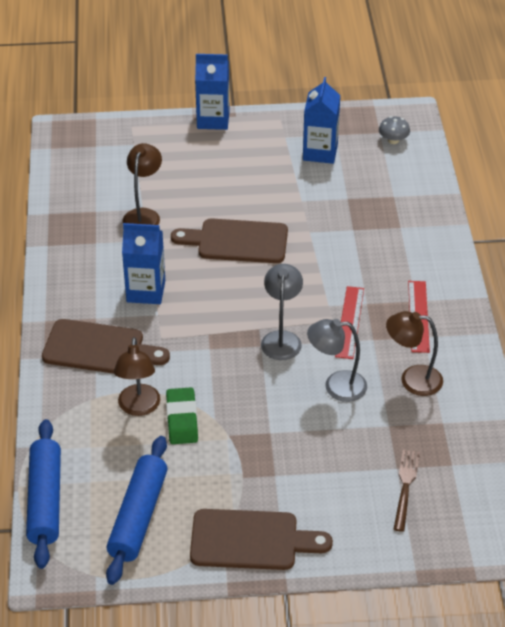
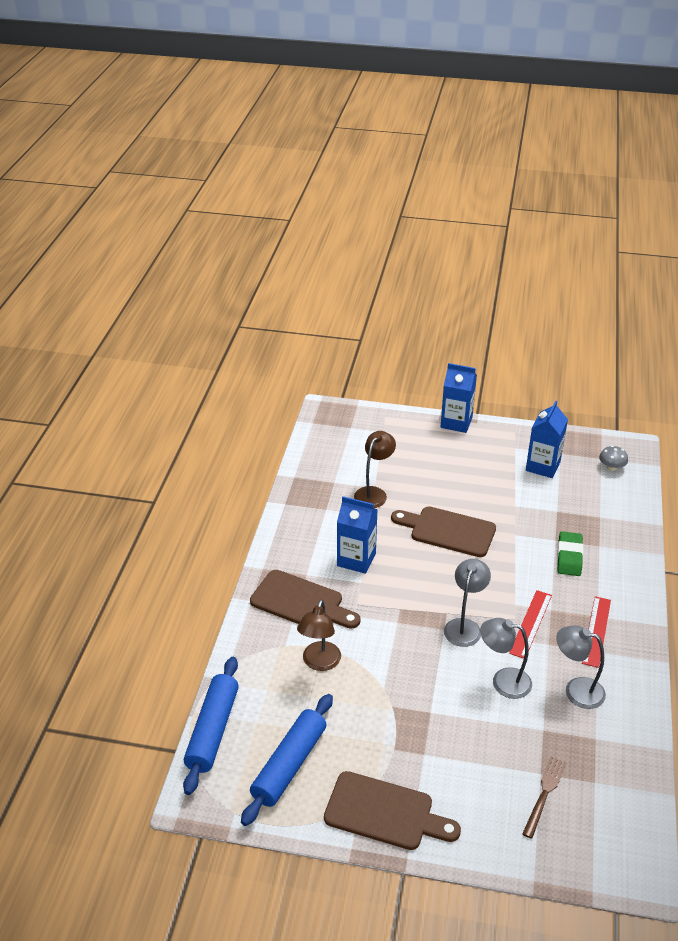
camera: 15 degrees right, 5 degrees down
green eraser [166,388,198,444] -> green eraser moved to [557,531,583,576]
brown lamp [386,311,443,396] -> grey lamp [556,625,606,709]

